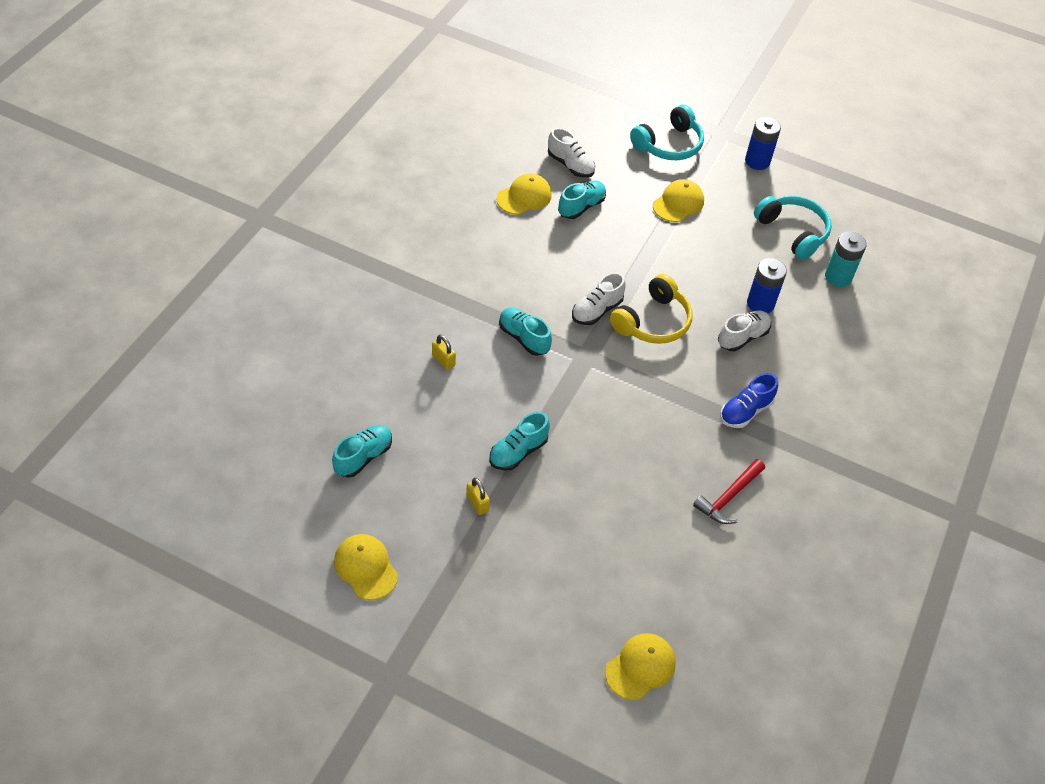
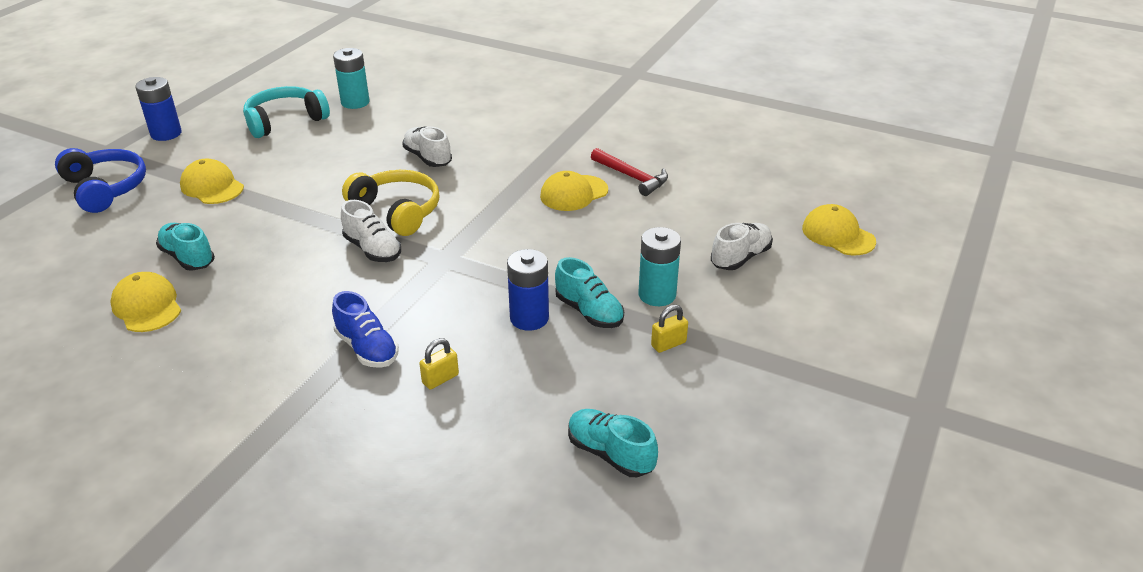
camera: 85 degrees left, 15 degrees down
yellow cap [334,534,398,600] -> yellow cap moved to [540,171,608,211]
turquoise shoe [499,307,552,356] -> none
white shoe [548,128,595,178] -> white shoe moved to [711,223,773,270]
turquoise headphones [630,105,704,160] -> blue headphones [55,148,146,213]
blue shoe [720,373,778,428] -> blue shoe moved to [332,291,399,368]
blue battery [747,258,787,313] -> blue battery moved to [507,249,549,331]
none -> turquoise battery [639,227,681,306]

